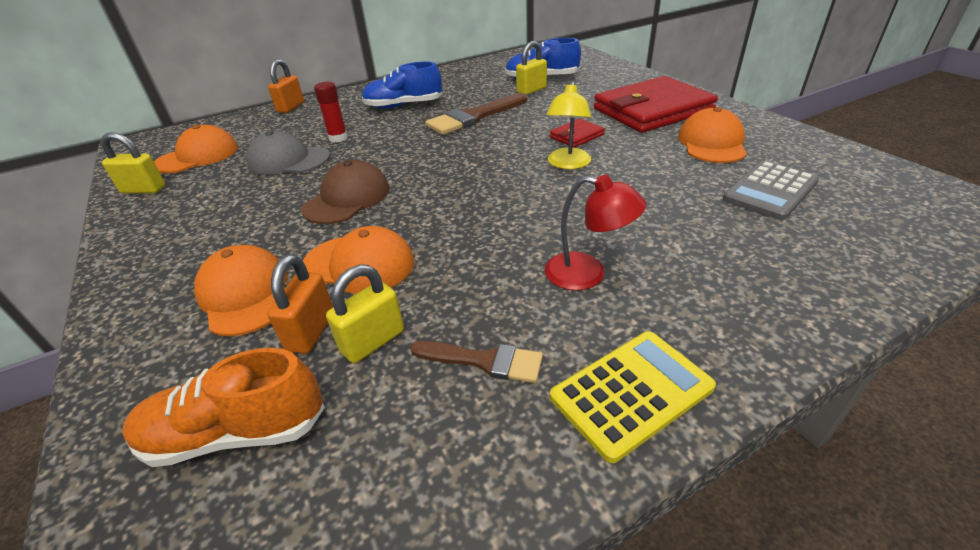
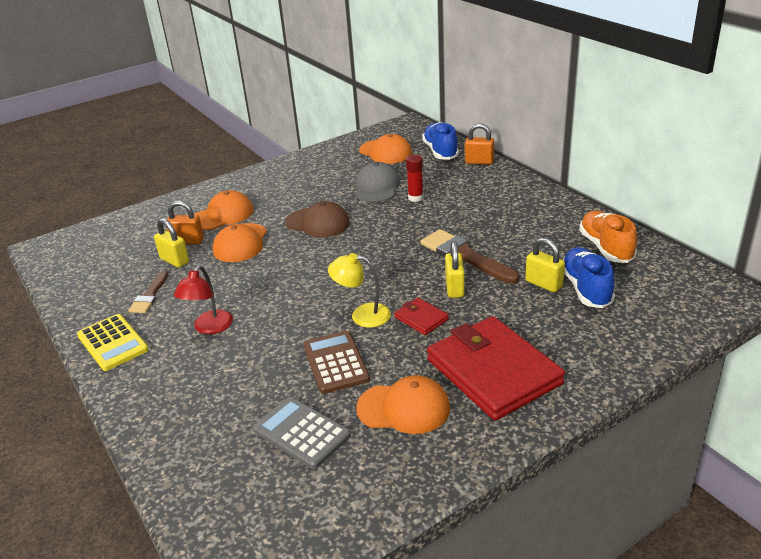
camera: 85 degrees right, 5 degrees down
yellow padlock [101,132,165,193] -> yellow padlock moved to [445,241,465,298]
orange shoe [122,348,325,467] -> orange shoe moved to [579,210,637,263]
blue shoe [362,62,442,109] -> blue shoe moved to [422,122,459,160]
none -> brown calculator [303,331,370,394]

